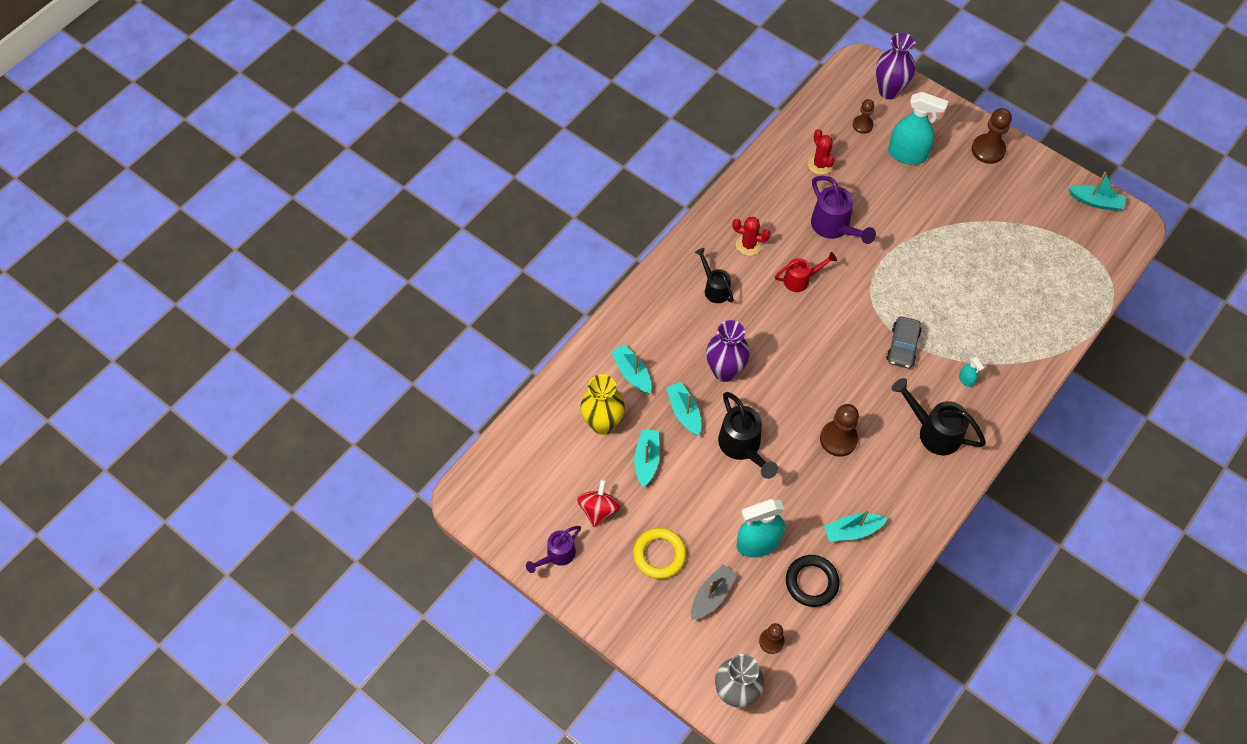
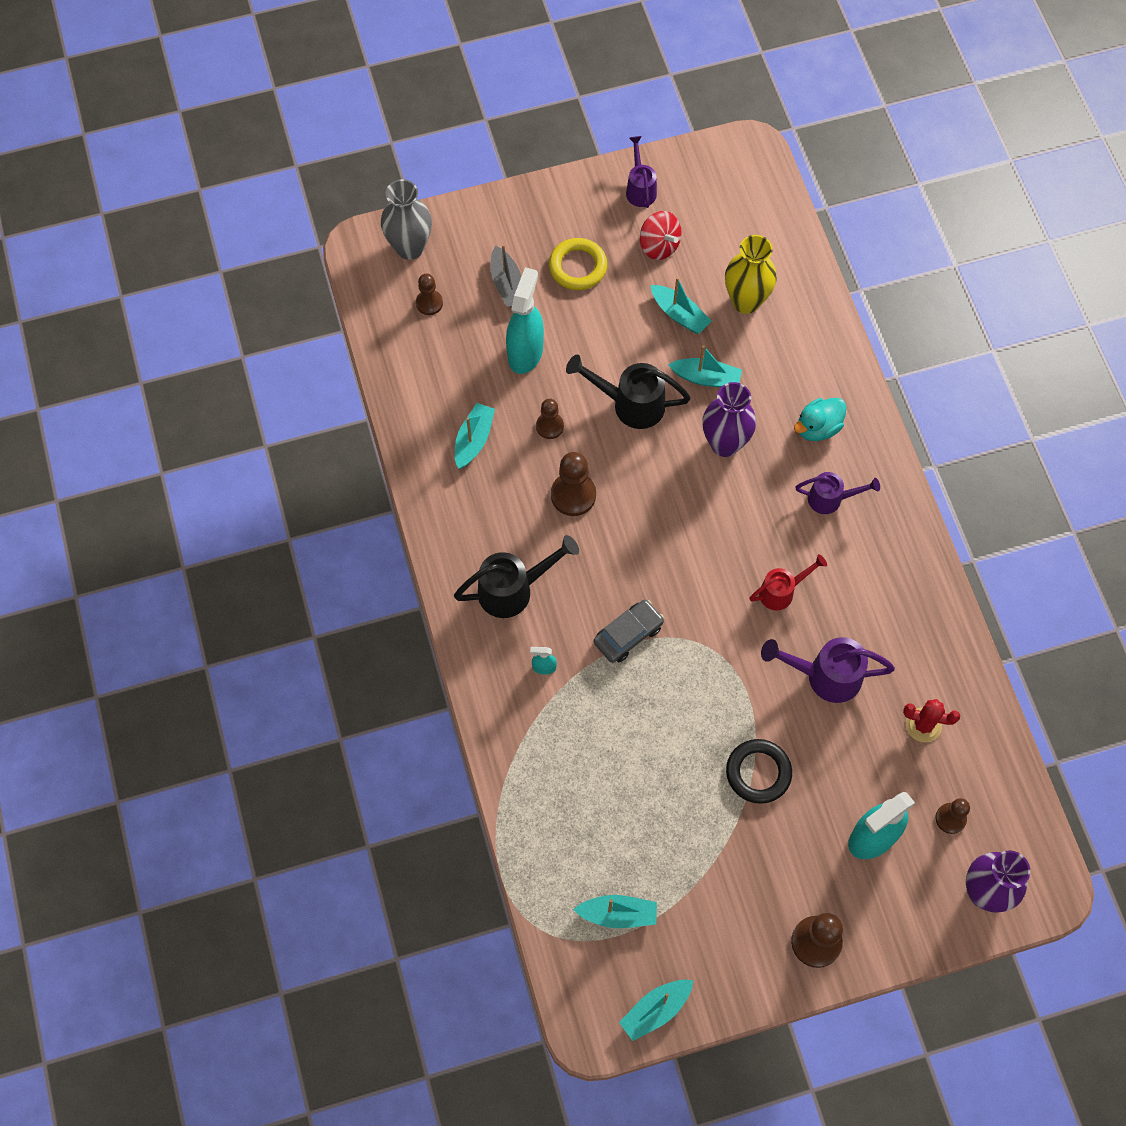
camera: 125 degrees right, 5 degrees up
turquoise boat [611,344,651,394] -> turquoise boat moved to [573,895,657,928]
black watering can [695,248,734,303] -> purple watering can [795,472,880,514]
red cactus [732,217,771,256] -> none
red watering can [775,252,837,292] -> red watering can turned 135 degrees counterclockwise [749,554,827,610]
black ring [786,555,840,607] -> black ring moved to [726,739,792,804]
grey car [886,316,922,368] -> grey car turned 90 degrees clockwise [594,600,664,663]
none -> brown pawn [536,399,564,439]
none -> turquoise duck [794,398,847,441]

